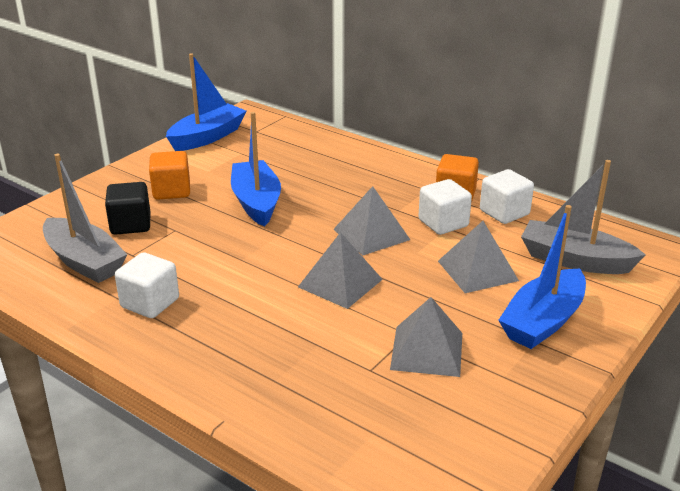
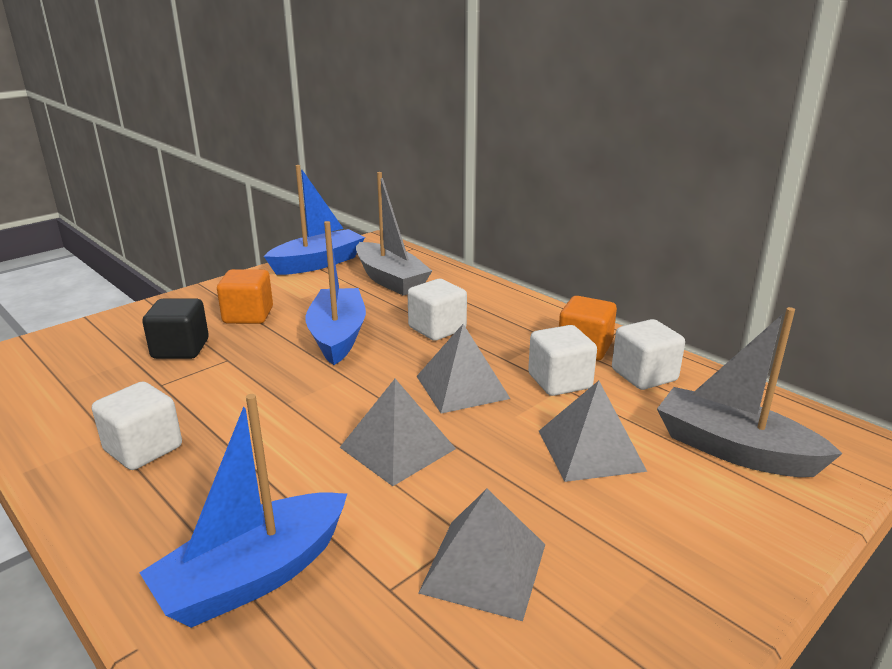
camera: 10 degrees right, 5 degrees down
grey boat [43,154,127,283] -> grey boat moved to [356,172,432,296]
blue boat [498,205,586,349] -> blue boat moved to [139,394,347,628]
none -> white cube [407,279,467,341]

